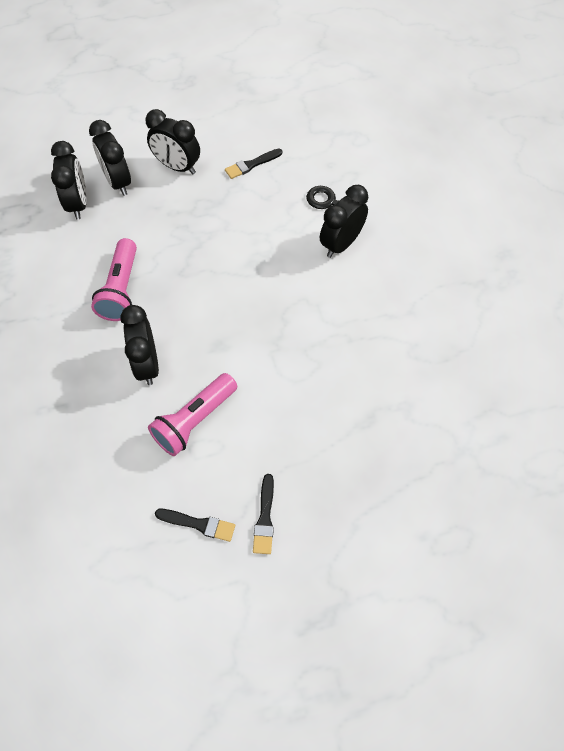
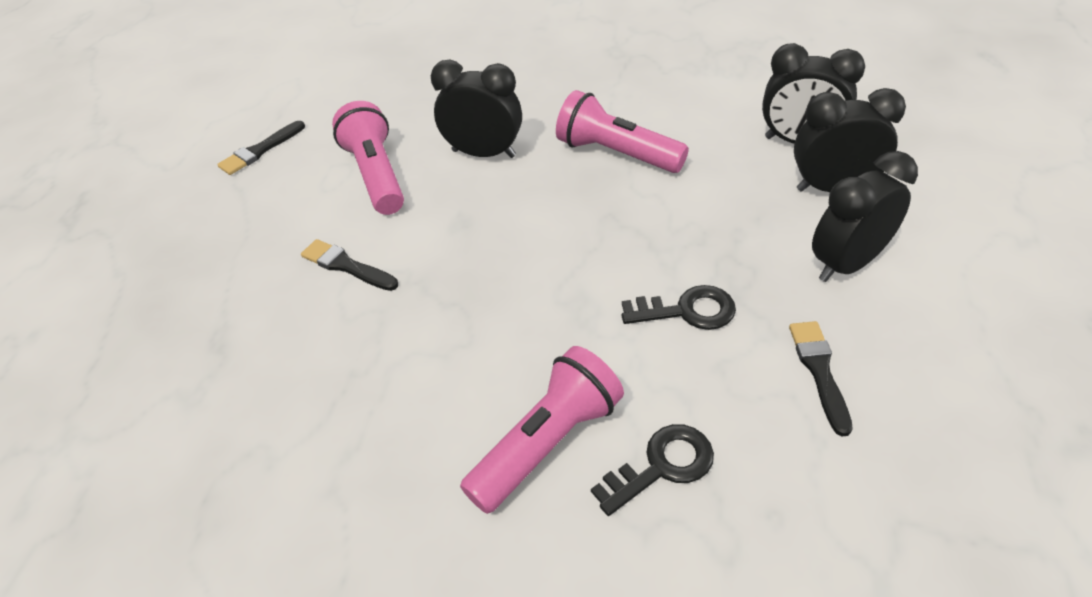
camera: 120 degrees right, 15 degrees down
black brush [253,474,274,554] -> black brush moved to [301,239,398,291]
black clock [320,185,368,258] -> pink flashlight [460,346,624,514]
none -> black key [622,285,736,330]

